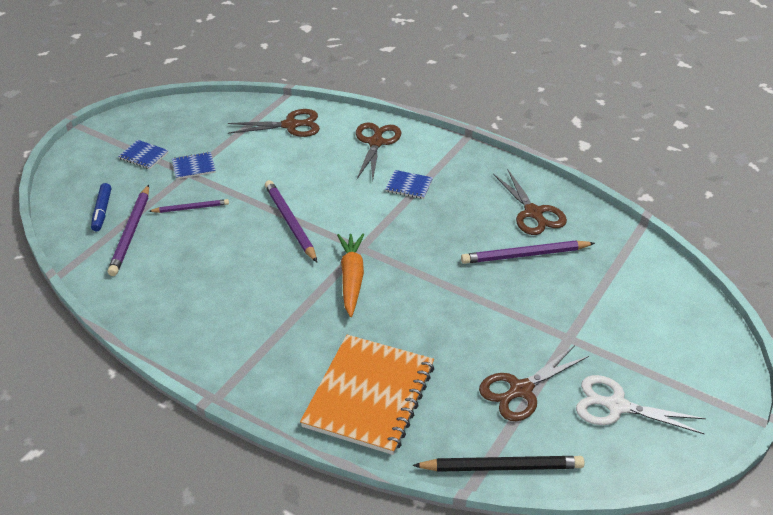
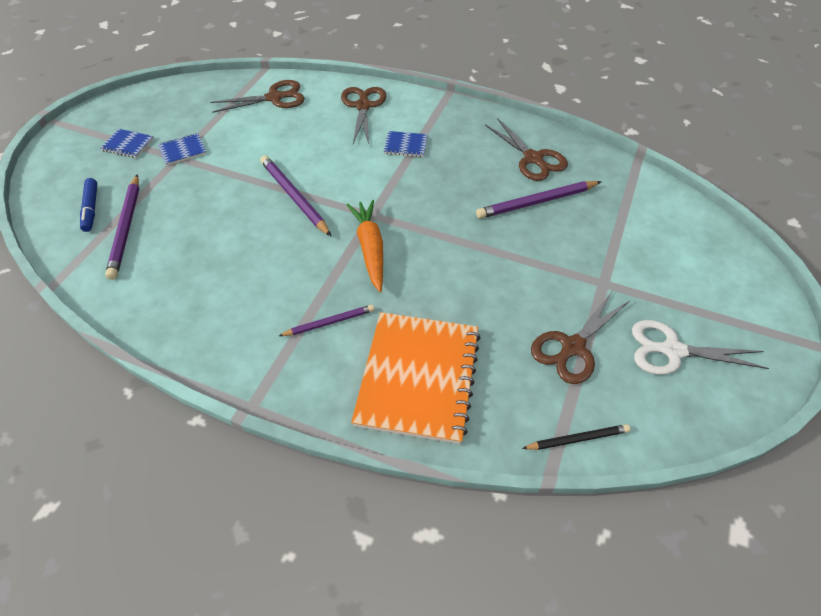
camera: 10 degrees left, 10 degrees up
purple pencil [149,199,229,213] -> purple pencil moved to [279,305,374,336]
black pencil [413,456,585,472] -> black pencil [522,424,630,450], size x0.61

